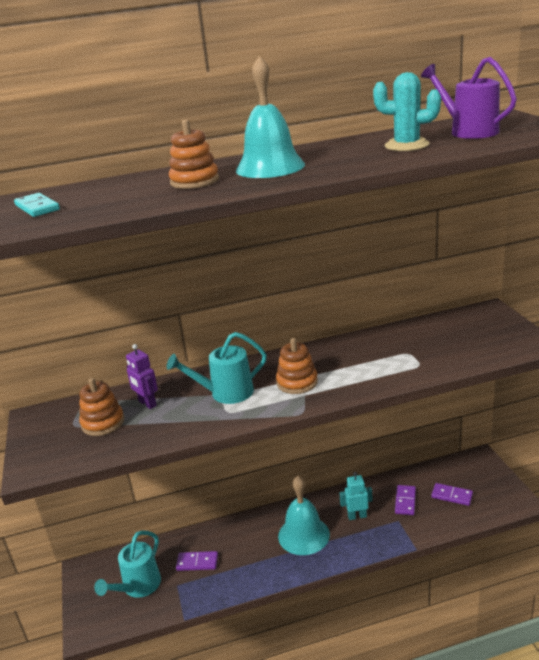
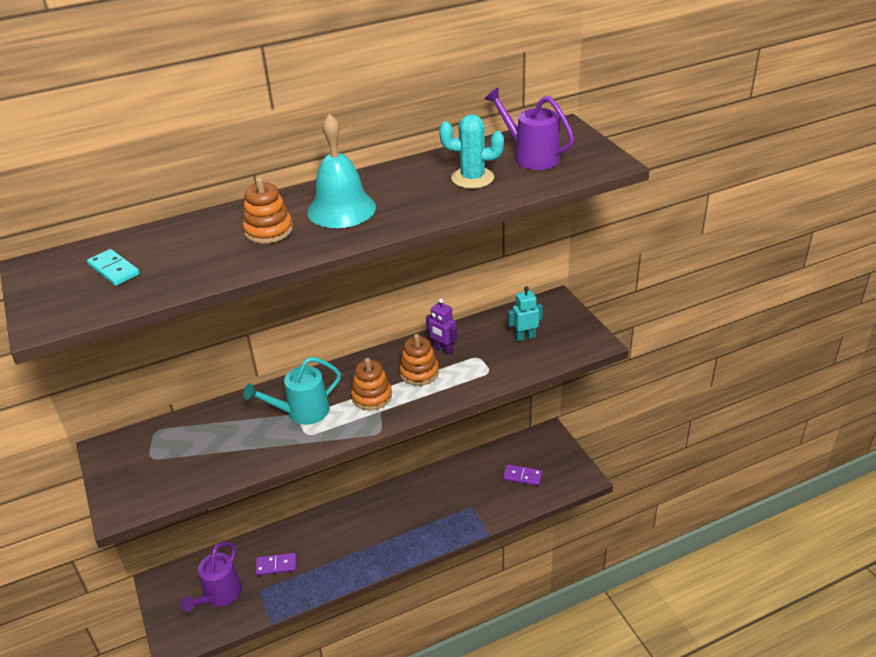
camera: 10 degrees left, 10 degrees up
orange stacking toy [79,378,124,436] -> orange stacking toy moved to [399,334,439,386]
turquoise watering can [94,530,161,598] -> purple watering can [180,542,242,612]
purple robot [126,344,158,409] -> purple robot moved to [426,298,457,355]
turquoise bell [278,476,330,555] -> none
turquoise robot [339,472,373,520] -> turquoise robot moved to [508,286,543,341]
purple domino [395,485,416,515] -> none

